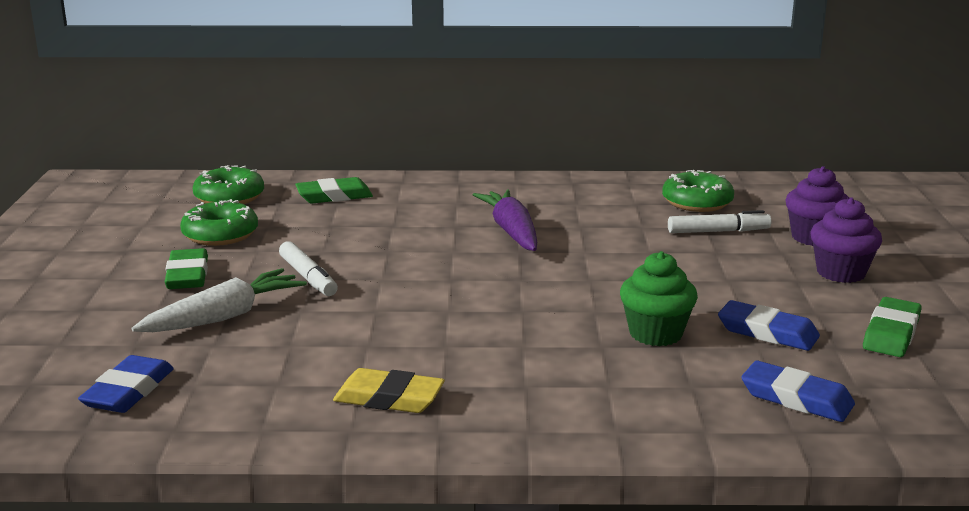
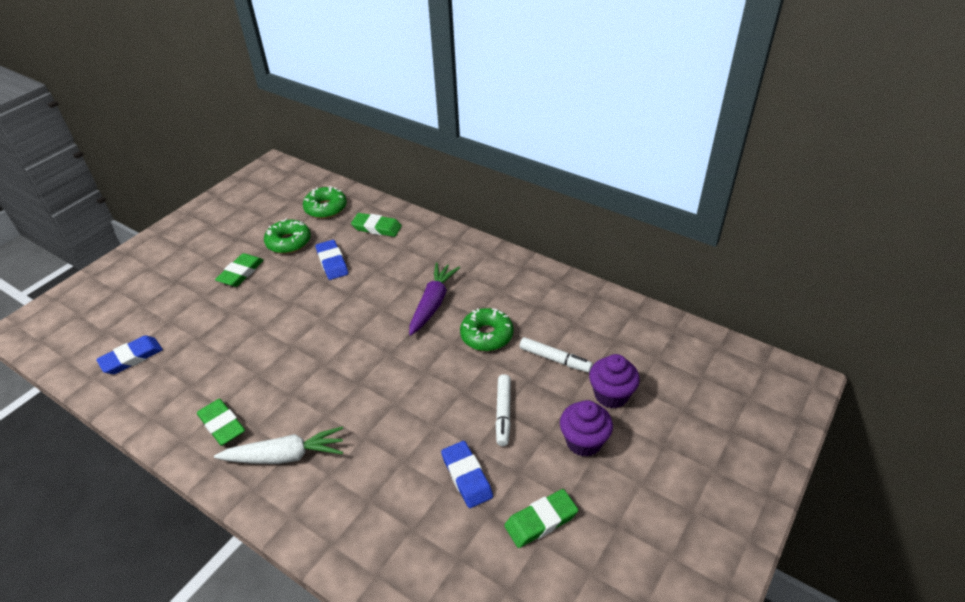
camera: 35 degrees right, 20 degrees up
white carrot [132,268,307,332] -> white carrot moved to [214,427,343,464]
white marker [279,241,338,296] -> white marker moved to [495,374,511,446]
yellow eraser [333,368,445,413] -> green eraser [197,399,245,446]
green cupcake [620,251,698,346] -> none
green donut [662,170,734,212] -> green donut moved to [460,308,514,351]
blue eraser [741,360,855,422] -> blue eraser moved to [315,240,348,280]

